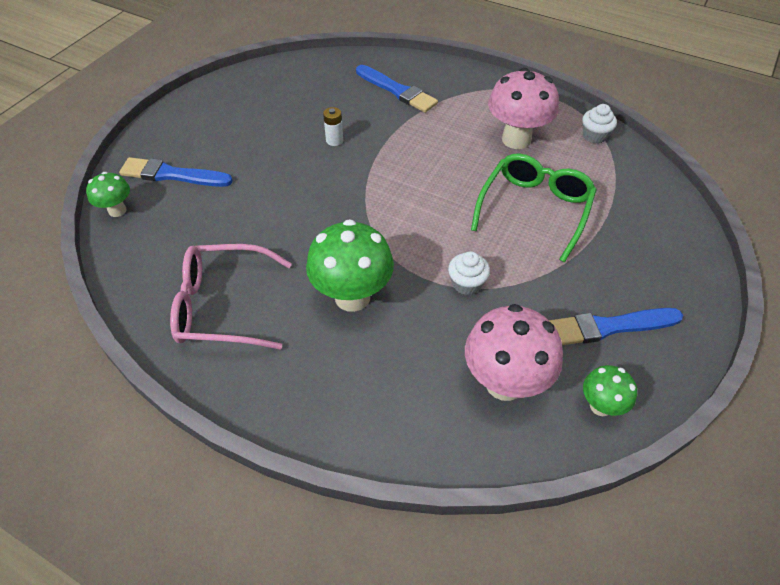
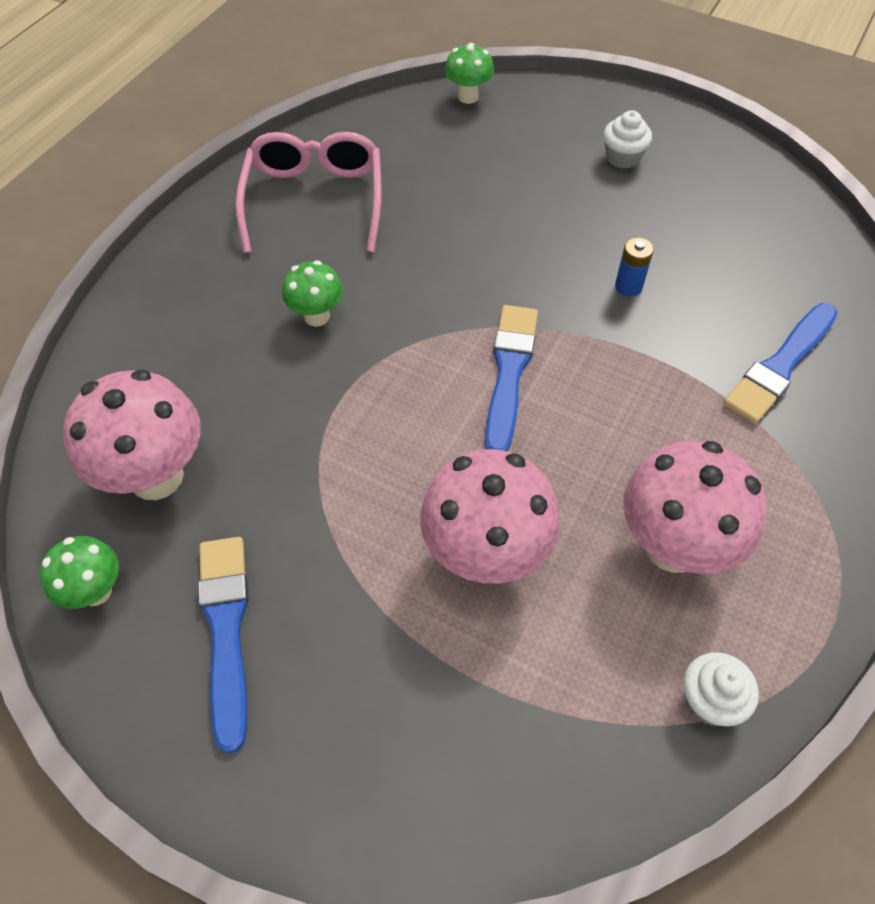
camera: 90 degrees right, 5 degrees up
blue brush [119,157,233,187] -> blue brush moved to [485,305,538,451]
green mushroom [306,219,394,312] -> green mushroom [282,261,343,326], size x0.54
white battery [323,107,343,146] -> blue battery [615,237,654,296]
white cupcake [448,251,490,295] -> white cupcake moved to [603,110,652,169]
green glasses [471,153,597,263] -> pink mushroom [420,449,560,583]

